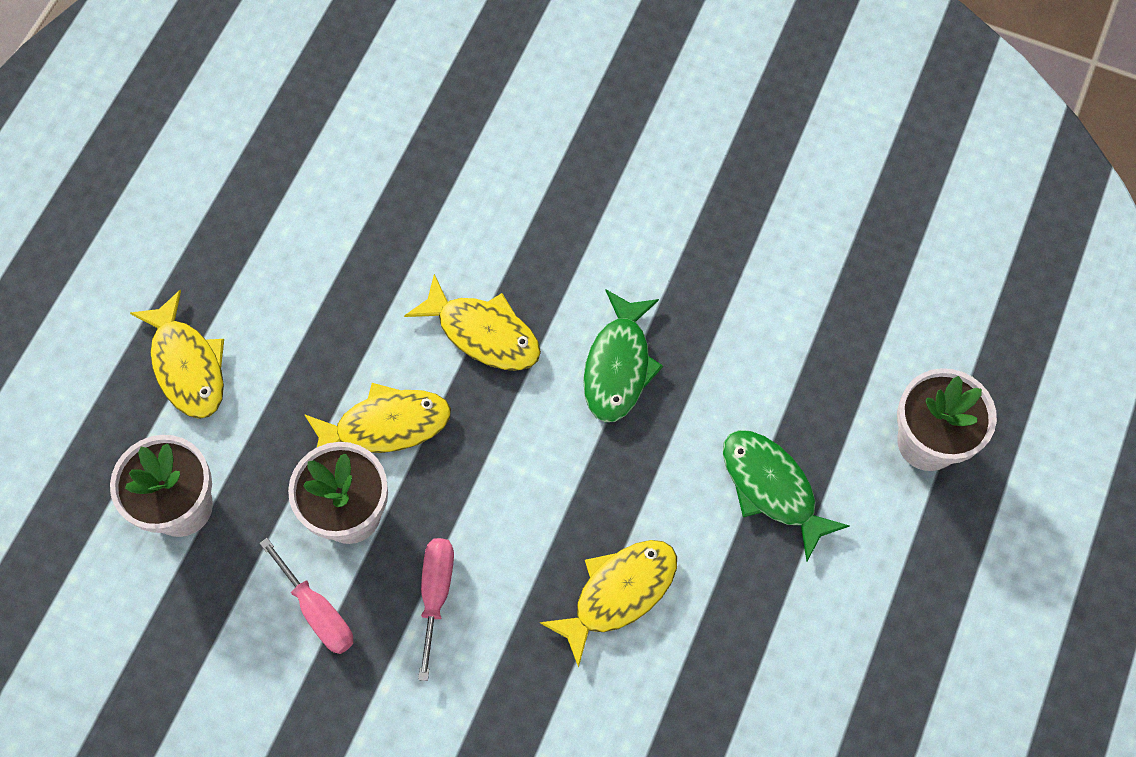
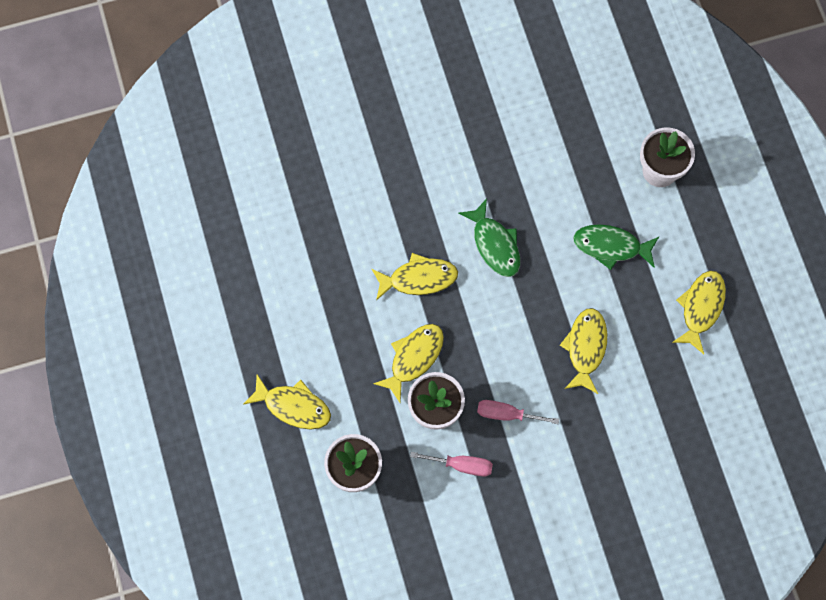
camera: 40 degrees left, 5 degrees up
pink screwdriver [418,538,454,681] -> pink screwdriver turned 45 degrees counterclockwise [477,400,559,424]
none -> yellow fish [672,271,726,354]

